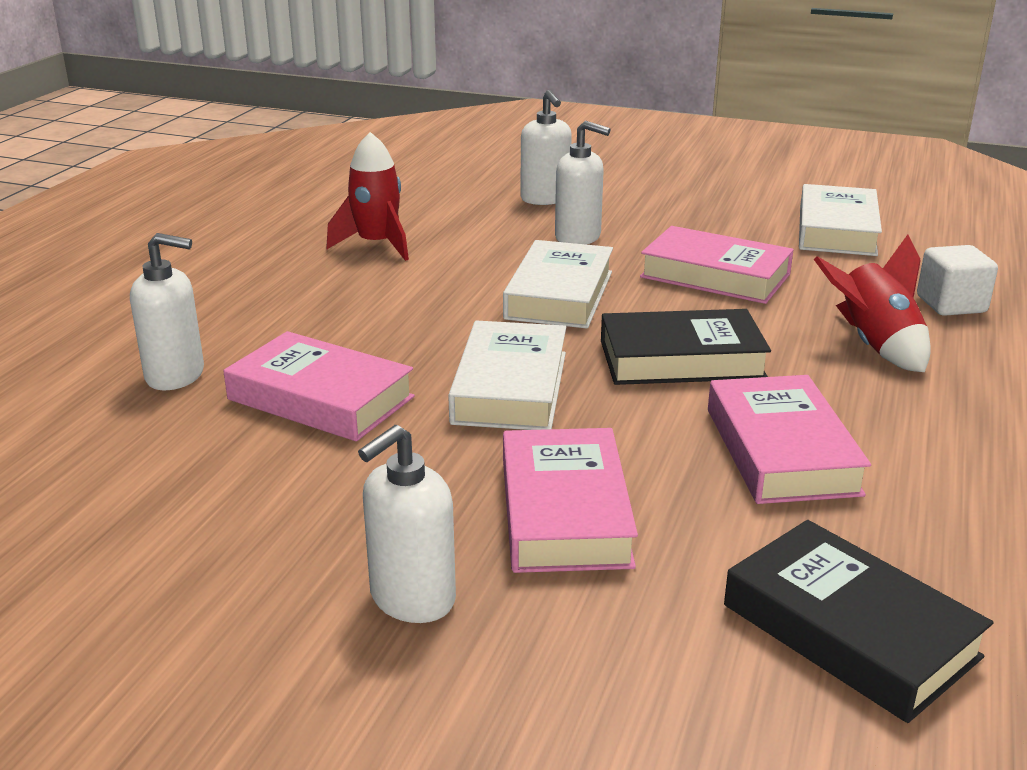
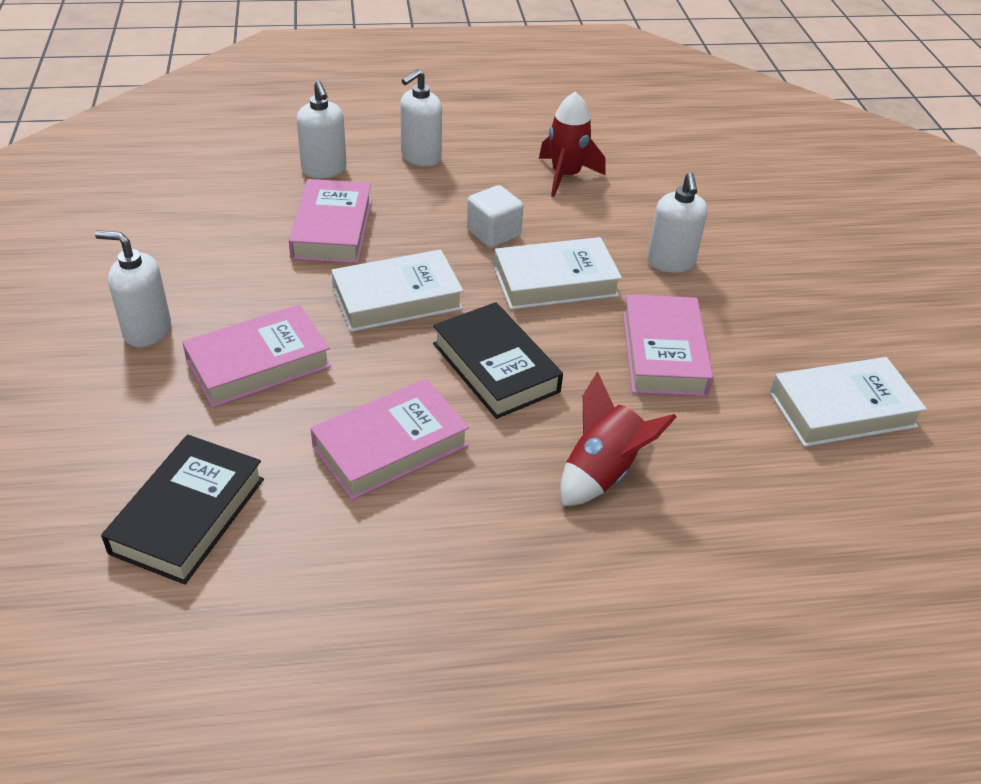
camera: 60 degrees right, 15 degrees up
white soap dispenser [521,90,572,205] -> white soap dispenser moved to [400,69,442,167]
white cube [917,245,998,316] -> white cube moved to [467,185,523,248]

